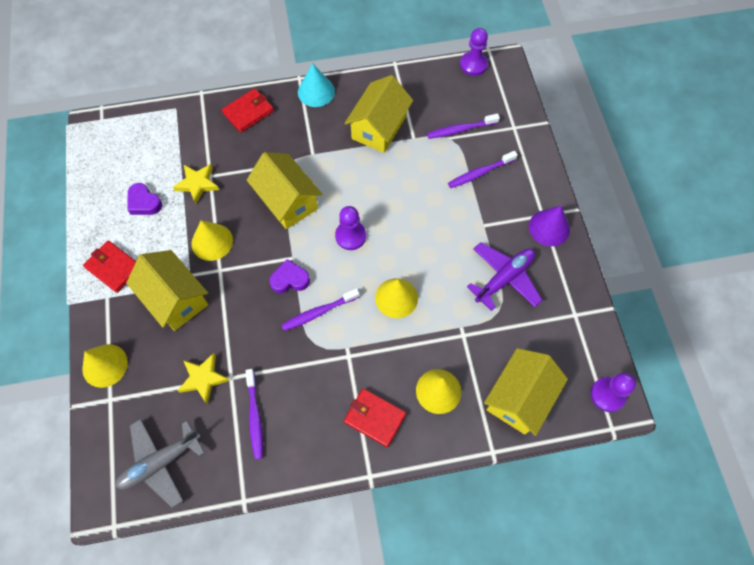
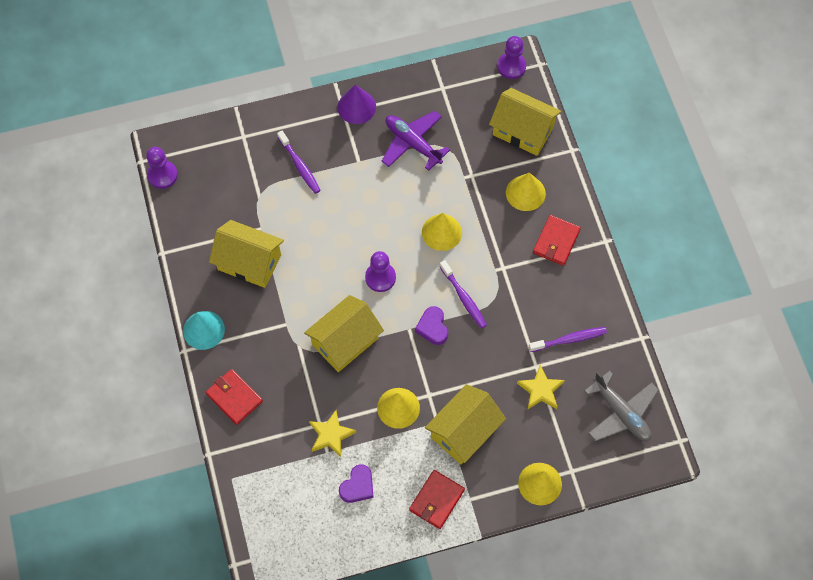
camera: 95 degrees left, 0 degrees up
purple toothbrush [427,113,500,139] -> none

